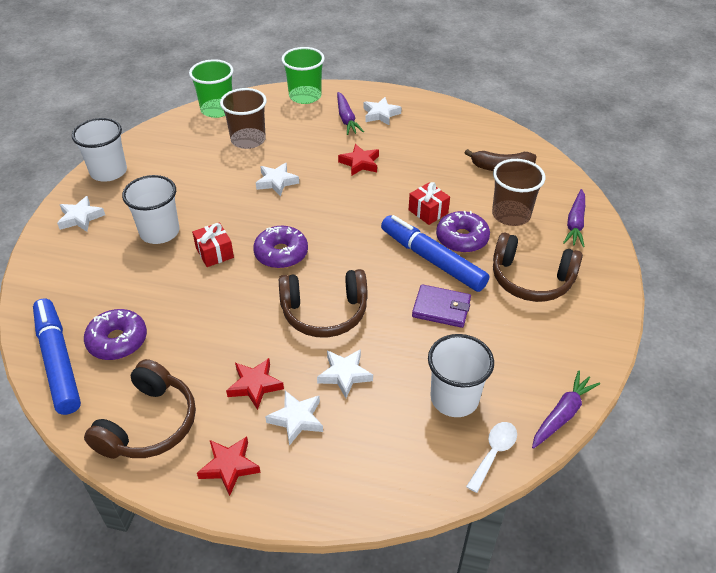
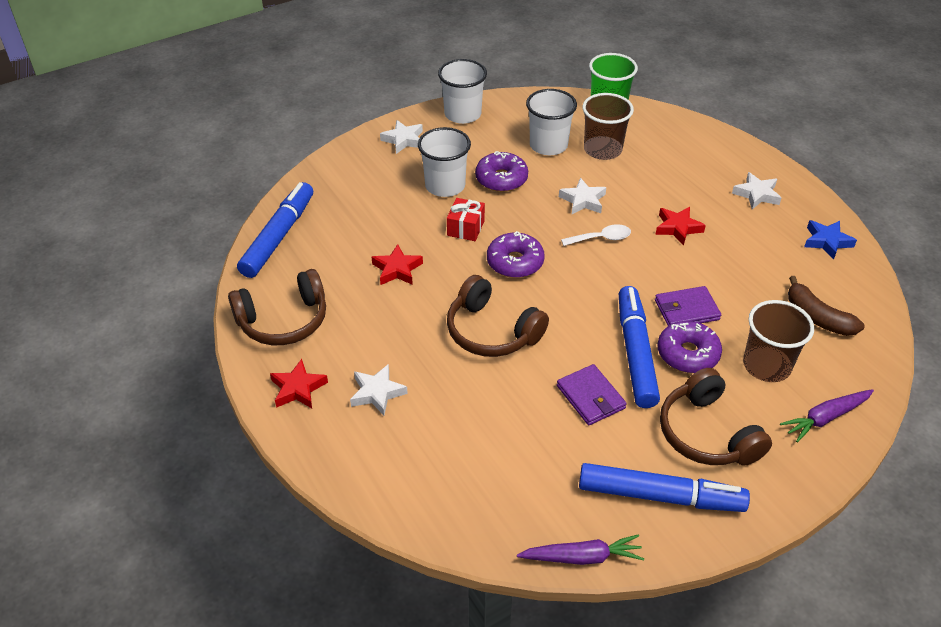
camera: 45 degrees right, 0 degrees up
purple donut [84,309,147,360] -> purple donut moved to [475,151,528,192]
red star [226,358,284,410] -> red star moved to [372,244,423,285]
green cup [282,47,325,104] -> none
white star [317,349,373,398] -> none
purple carrot [337,92,364,135] -> none
red gift [409,182,450,225] -> purple wallet [655,286,721,326]
white cup [428,334,494,417] -> white cup moved to [526,89,577,155]
white spoon [466,422,517,493] -> white spoon moved to [561,224,631,246]
none -> blue marker [579,463,750,512]
none -> blue star [804,220,857,260]

